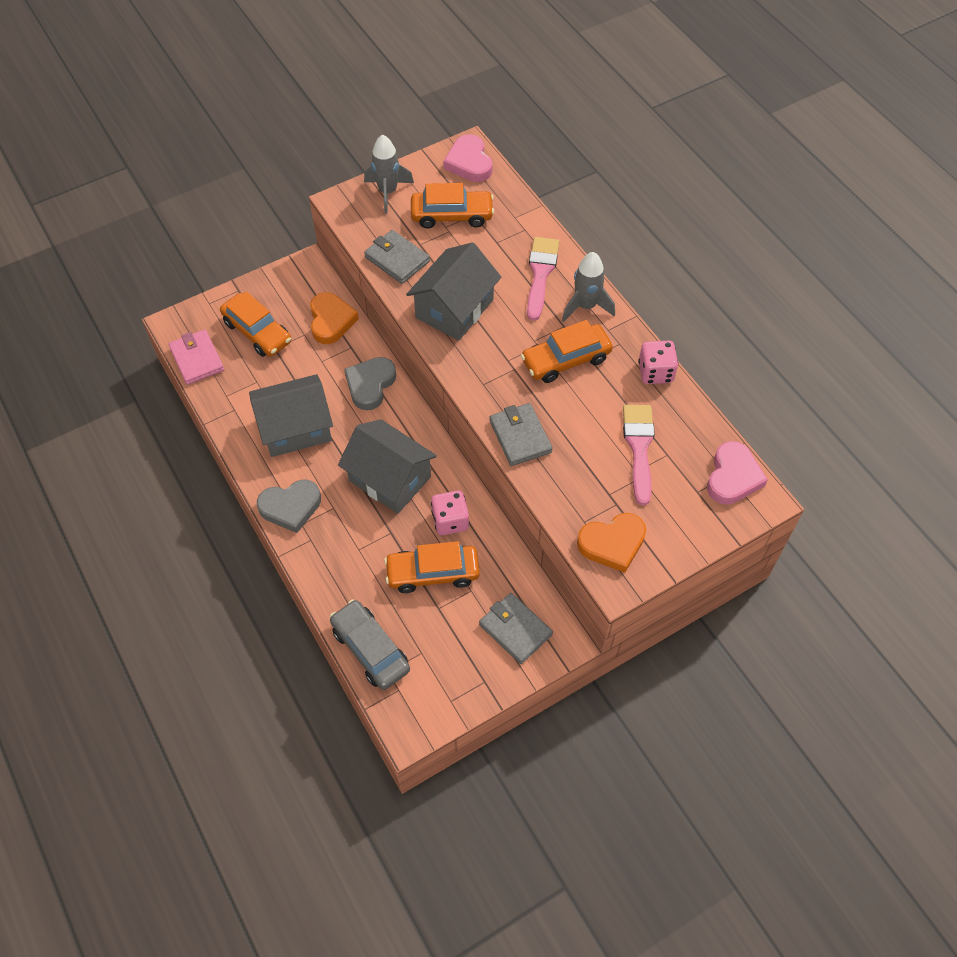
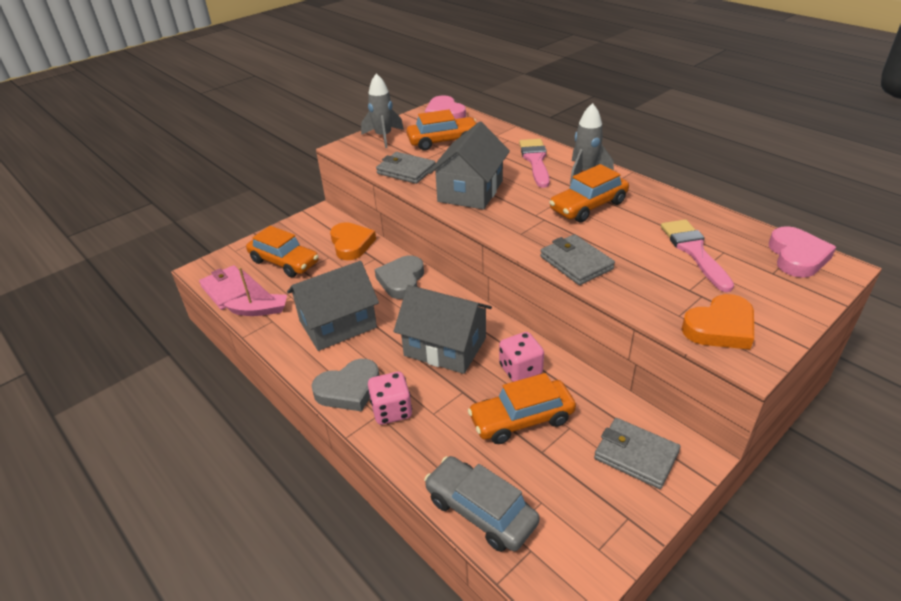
camera: 10 degrees left, 20 degrees down
pink dice [638,341,678,384] -> pink dice moved to [368,372,412,425]
none -> pink boat [223,267,287,316]

